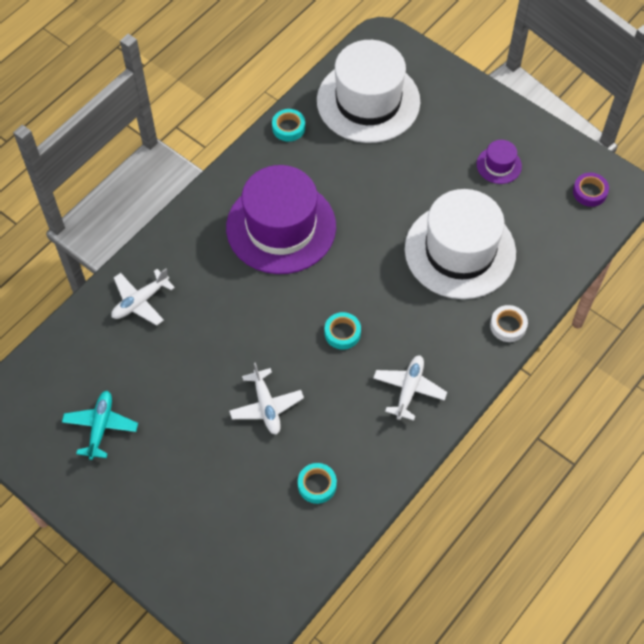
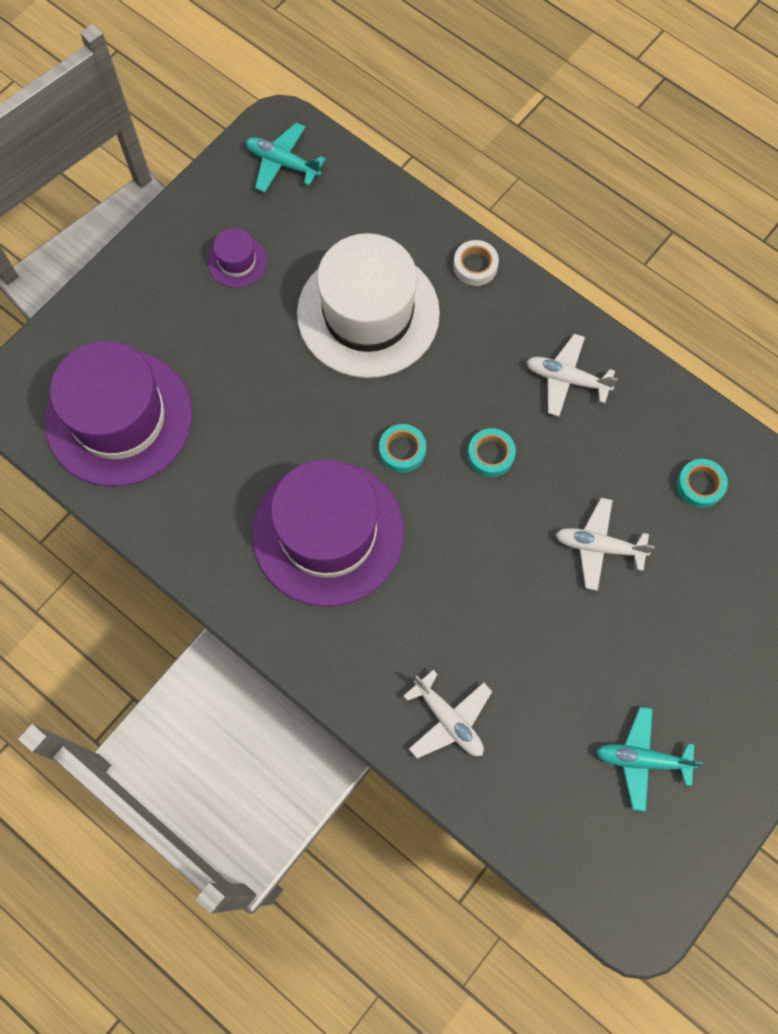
camera: 90 degrees left, 10 degrees up
white plane [229,362,304,435] -> white plane turned 150 degrees counterclockwise [556,498,655,591]
turquoise tape [272,109,305,141] -> turquoise tape moved to [379,424,426,473]
white hat [317,40,420,143] -> purple hat [45,341,193,487]
purple tape [573,173,609,207] -> turquoise plane [246,123,325,193]

